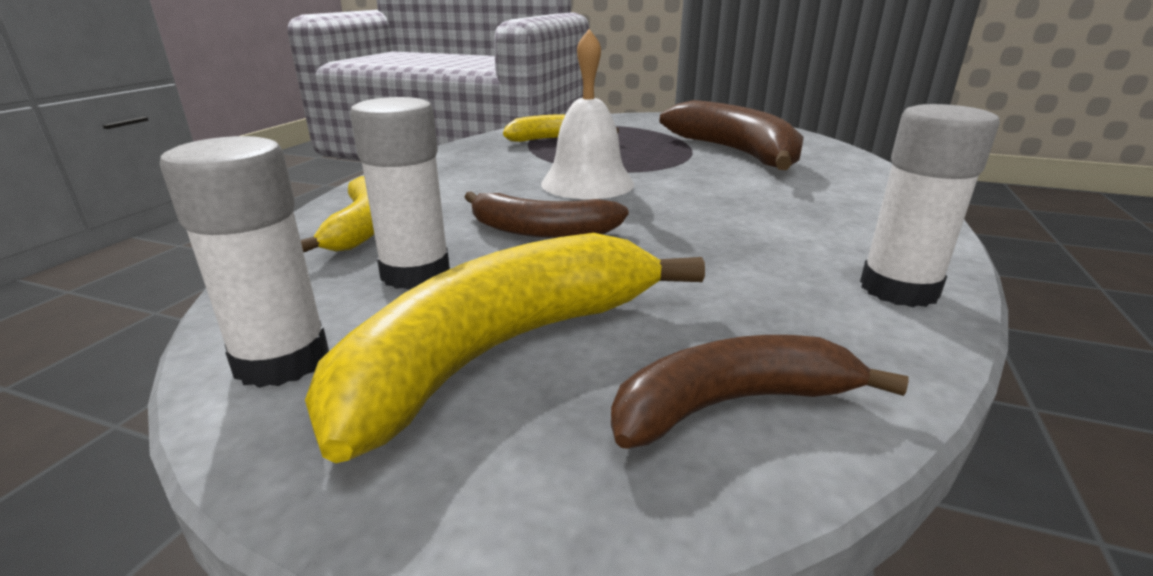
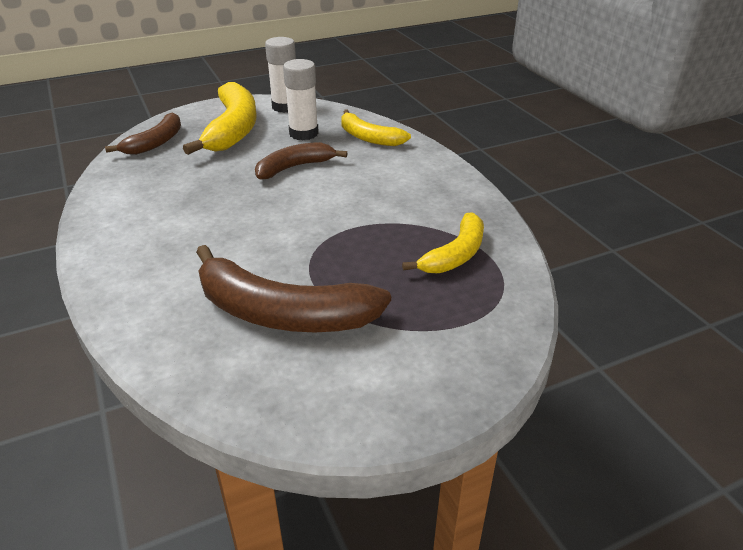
camera: 135 degrees right, 10 degrees up
white bell [541,29,635,199] -> none
white glue stick [860,104,1000,307] -> none

